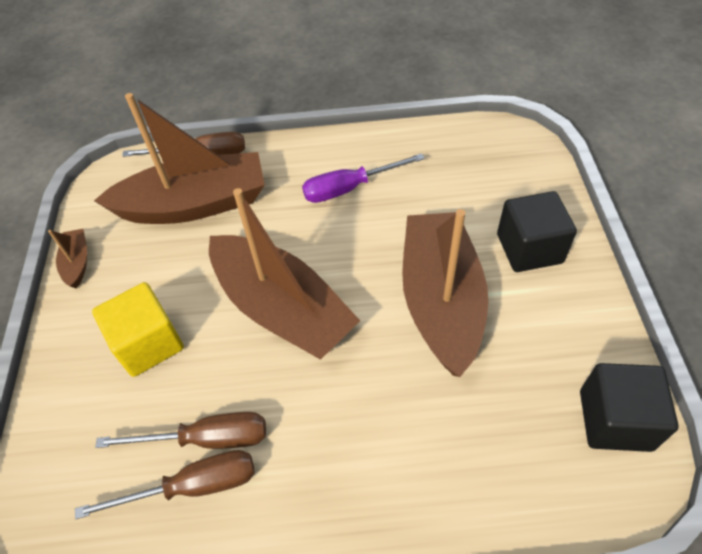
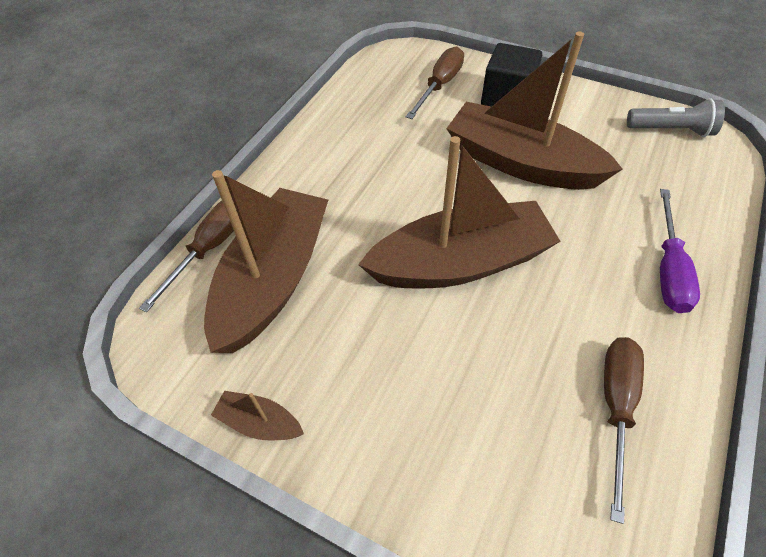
camera: 60 degrees left, 0 degrees up
yellow cube [92,282,184,377] -> none
brown screwdriver [95,412,266,449] -> brown screwdriver moved to [406,46,464,119]
purple screwdriver [302,153,425,203] -> purple screwdriver moved to [660,189,700,313]
black cube [580,363,679,452] -> grey flashlight [627,98,725,137]

